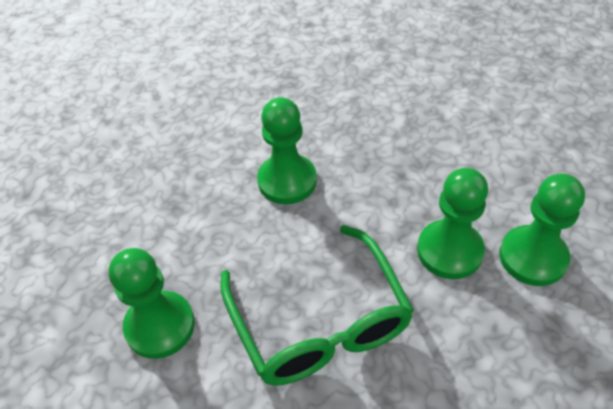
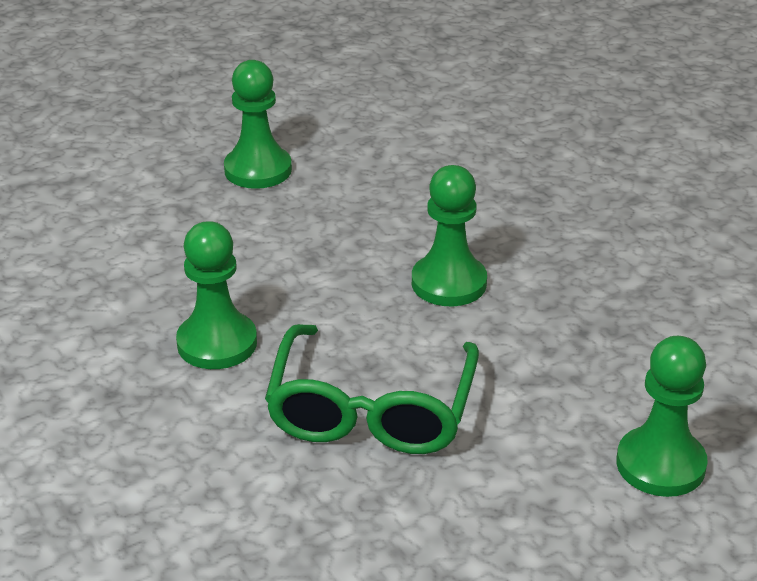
camera: 30 degrees right, 15 degrees down
green pawn [417,168,488,279] -> green pawn moved to [224,60,292,189]

